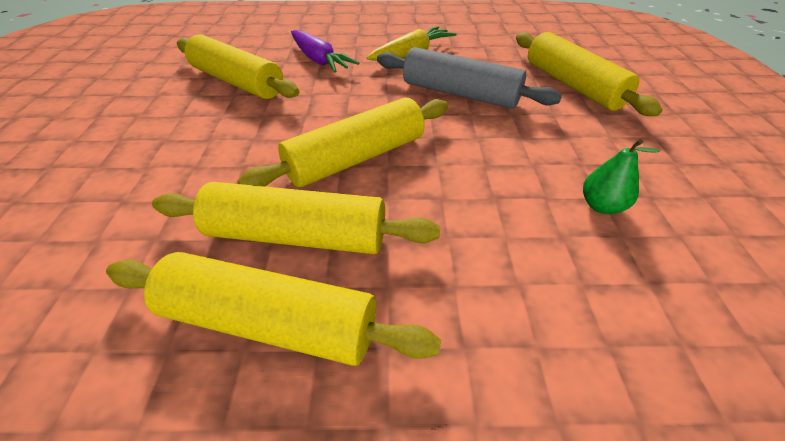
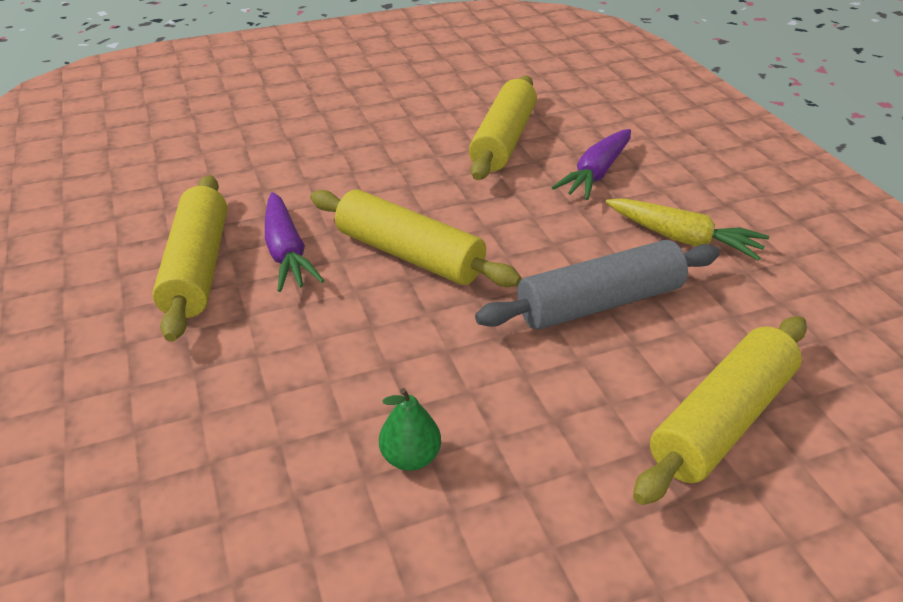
camera: 70 degrees right, 5 degrees down
yellow rolling pin [152,182,440,254] -> purple carrot [265,192,324,292]
grey rolling pin [377,47,562,109] -> grey rolling pin turned 60 degrees clockwise [475,240,720,330]

